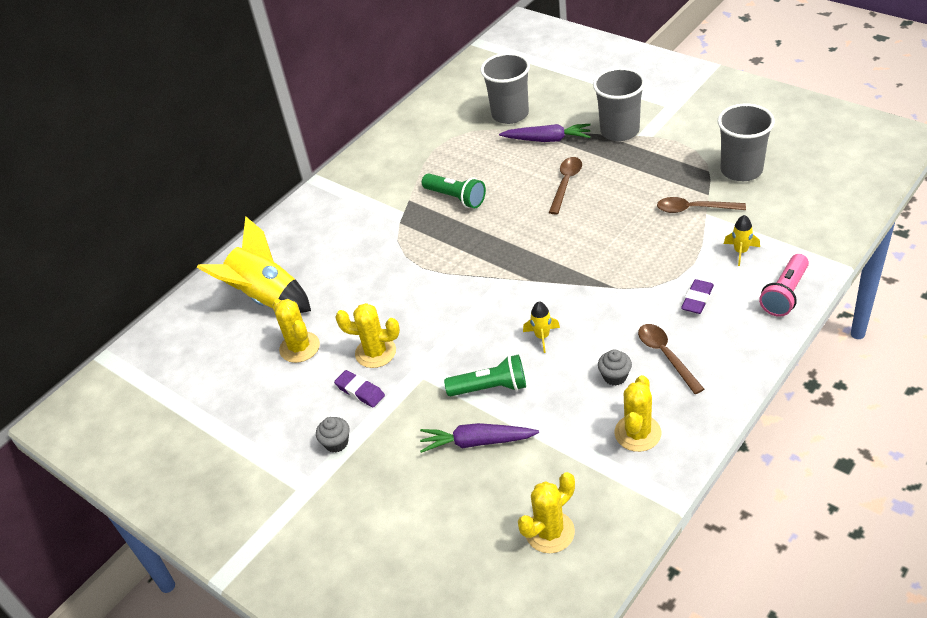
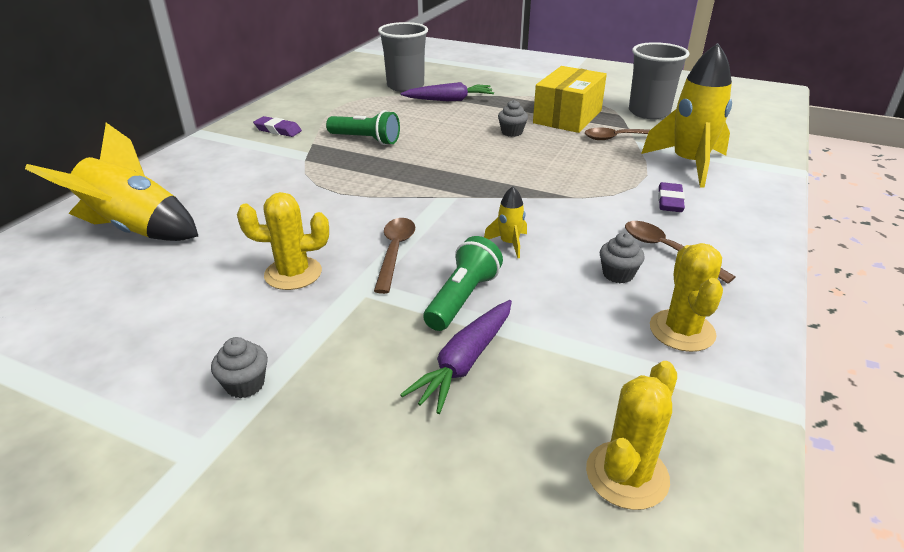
camera: 20 degrees left, 10 degrees down
yellow cactus [272,299,320,363] -> none
purple eraser [334,370,385,407] -> purple eraser moved to [253,116,302,137]
purple carrot [420,423,539,453] -> purple carrot turned 45 degrees counterclockwise [400,300,512,414]
green flashlight [444,354,526,397] -> green flashlight turned 45 degrees counterclockwise [423,236,503,331]
brown spoon [549,157,582,215] -> brown spoon moved to [374,218,415,294]
grey cup [593,68,645,141] -> none
yellow rocket [724,215,760,266] -> yellow rocket [641,43,732,188], size x2.24
pink flashlight [759,254,809,317] -> none
none -> grey cupcake [498,100,528,137]
none -> yellow box [533,66,607,133]

